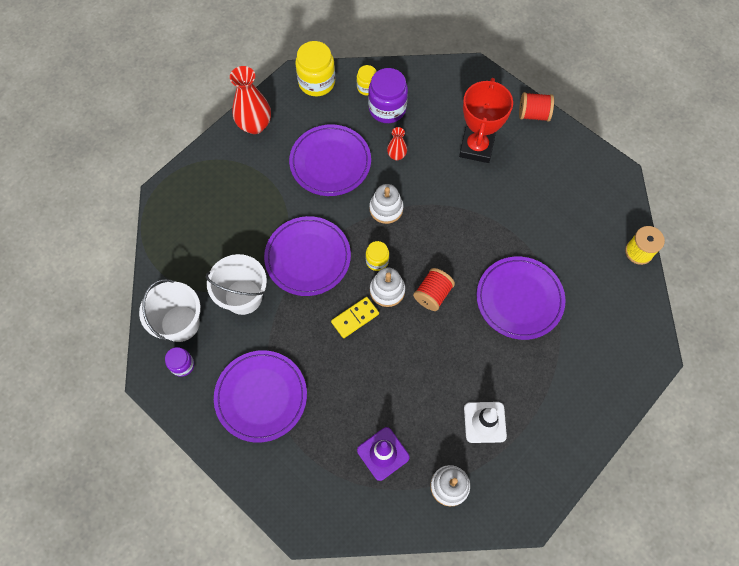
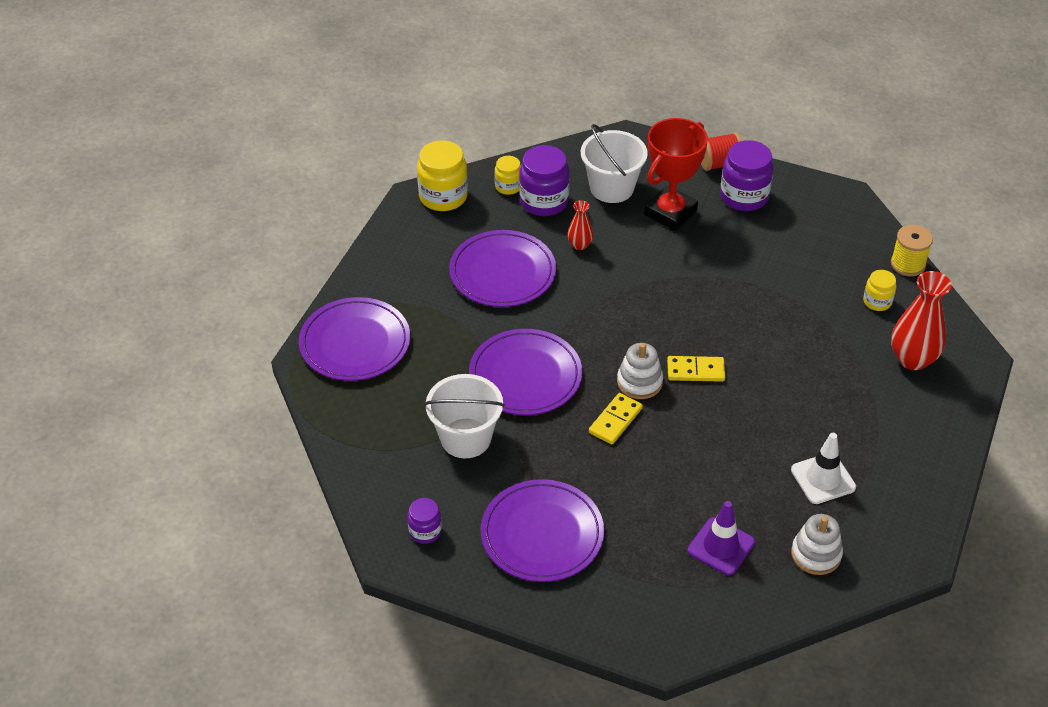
camera: 20 degrees left, 20 degrees down
white bucket [139,279,201,342] -> white bucket moved to [581,124,648,203]
red vase [230,66,271,134] -> red vase moved to [891,271,952,370]
yellow jar [366,241,389,271] -> yellow jar moved to [863,270,896,311]
white stacking toy [369,184,403,224] -> none
red spool [413,268,455,311] -> yellow domino [667,356,725,382]
red trophy [459,78,513,163] -> red trophy turned 45 degrees clockwise [644,118,708,231]
purple plate [477,257,565,340] -> purple plate moved to [299,297,410,381]
none -> purple jar [720,140,774,211]

